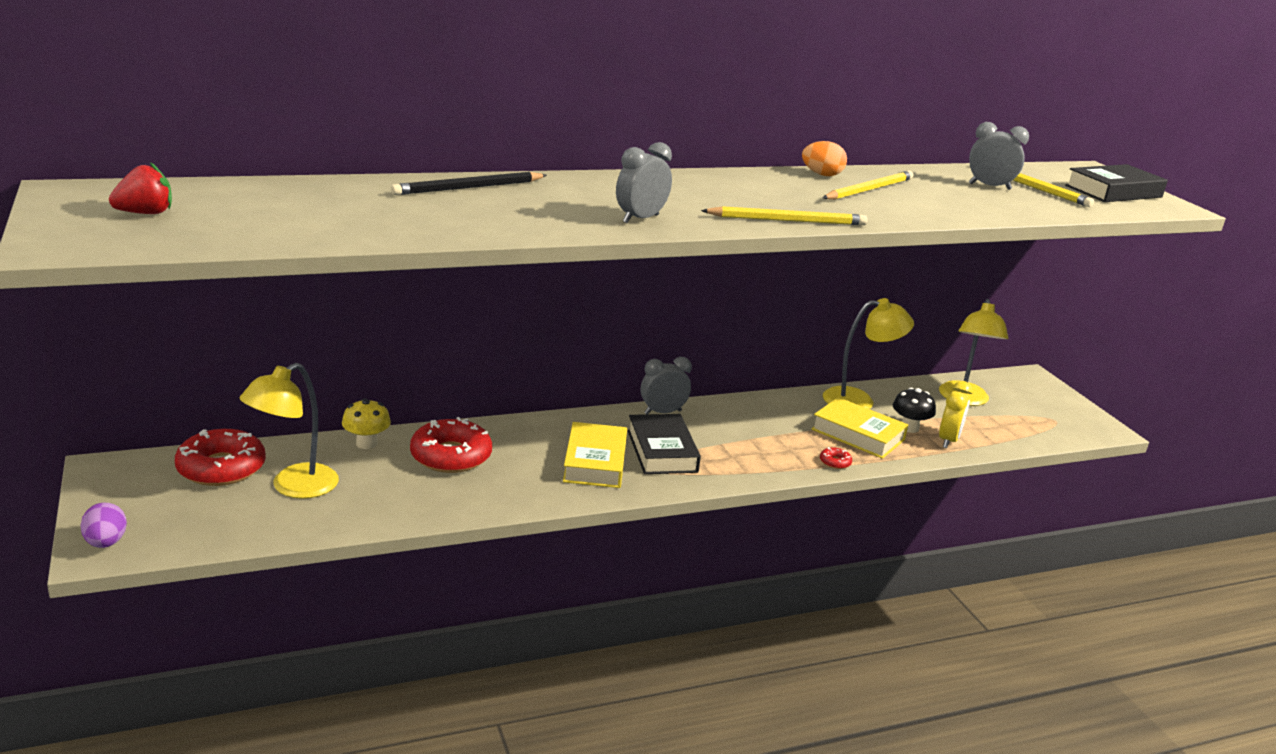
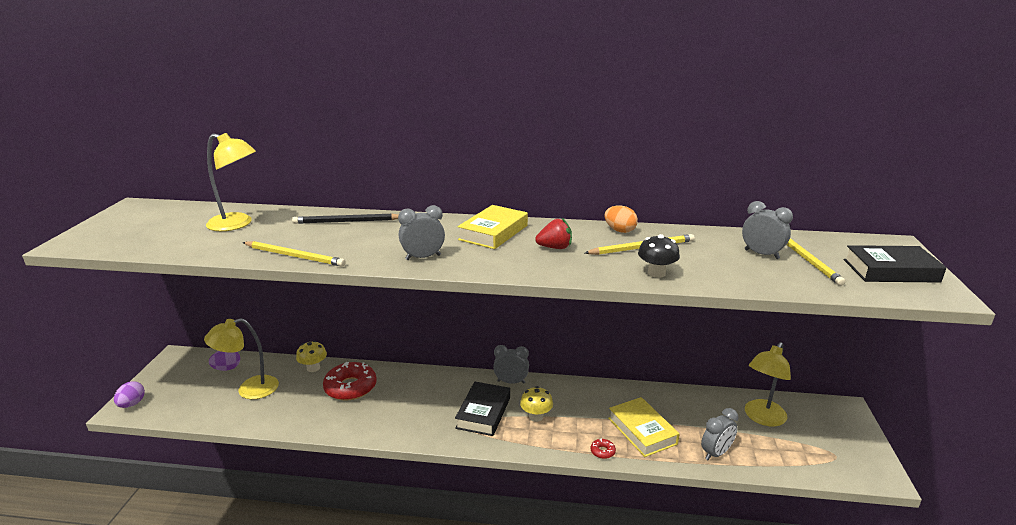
camera: 30 degrees right, 0 degrees up
red strawberry [109,162,172,214] -> red strawberry moved to [535,218,572,249]
red donut [175,429,266,486] -> purple egg [209,351,240,371]
yellow book [563,422,627,488] -> yellow book moved to [458,205,528,249]
yellow pencil [701,206,868,225] -> yellow pencil moved to [242,241,346,267]
yellow lamp [823,298,914,409] -> yellow lamp moved to [206,133,256,231]
black mushroom [893,388,936,433] -> black mushroom moved to [638,234,680,278]
yellow clock [939,381,973,448] -> grey clock [701,408,738,460]
none -> yellow mushroom [520,386,553,422]

